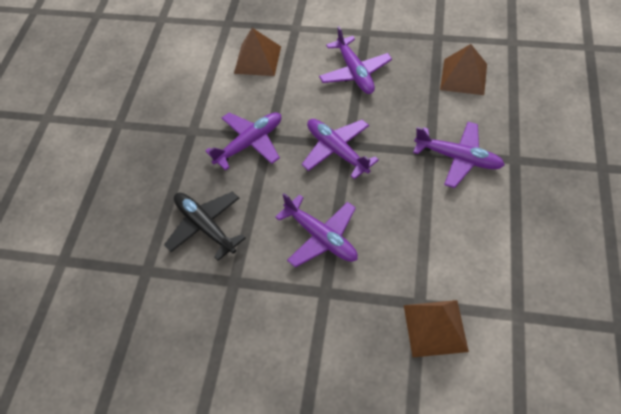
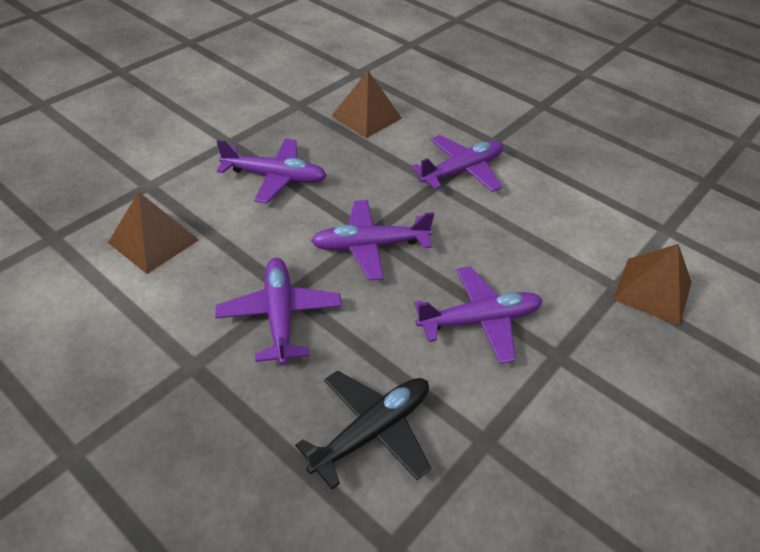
camera: 65 degrees left, 10 degrees down
black plane [164,191,246,261] -> black plane turned 150 degrees clockwise [295,370,431,490]

